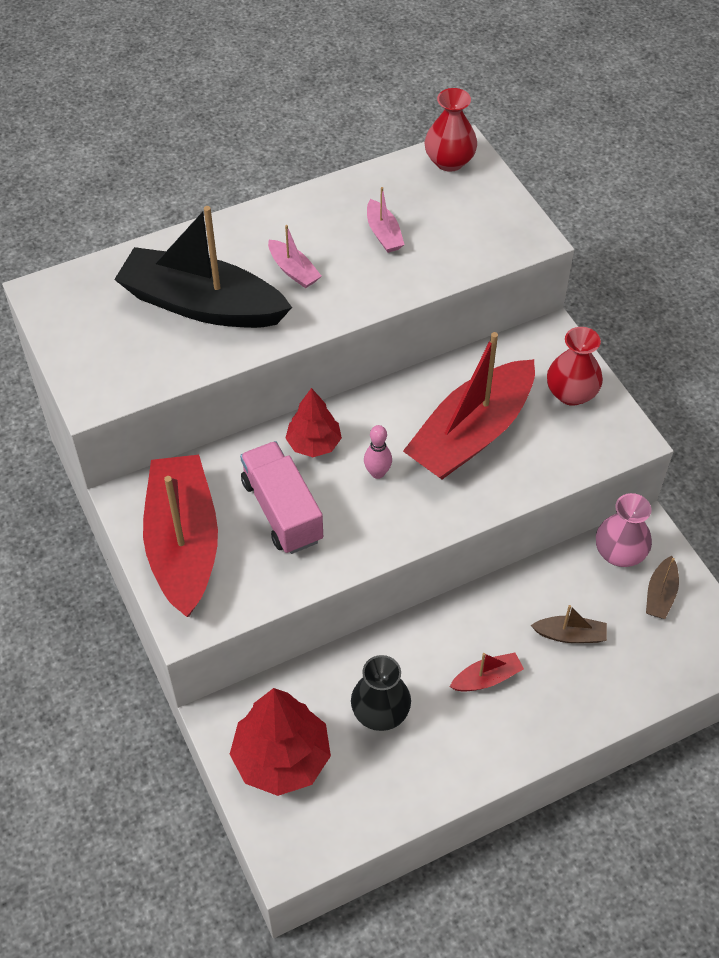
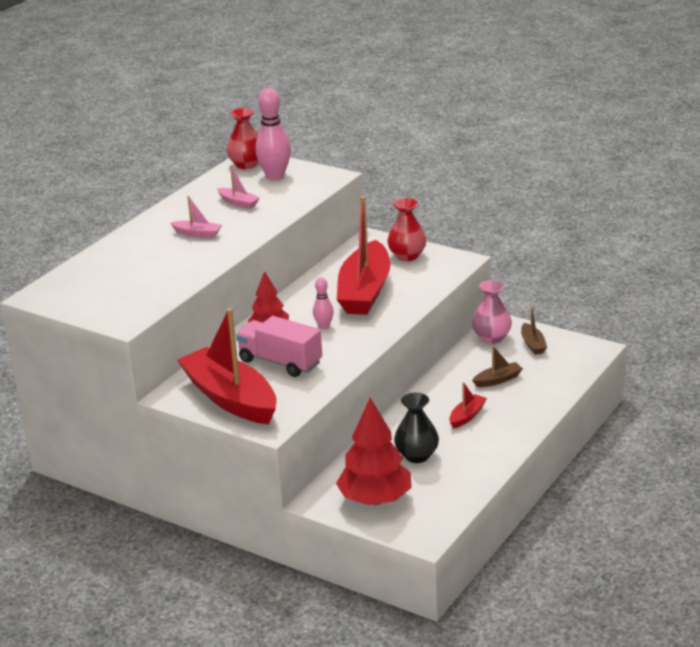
camera: 30 degrees left, 25 degrees down
black boat [114,206,292,328] -> none
none -> pink bowling pin [255,88,291,180]

